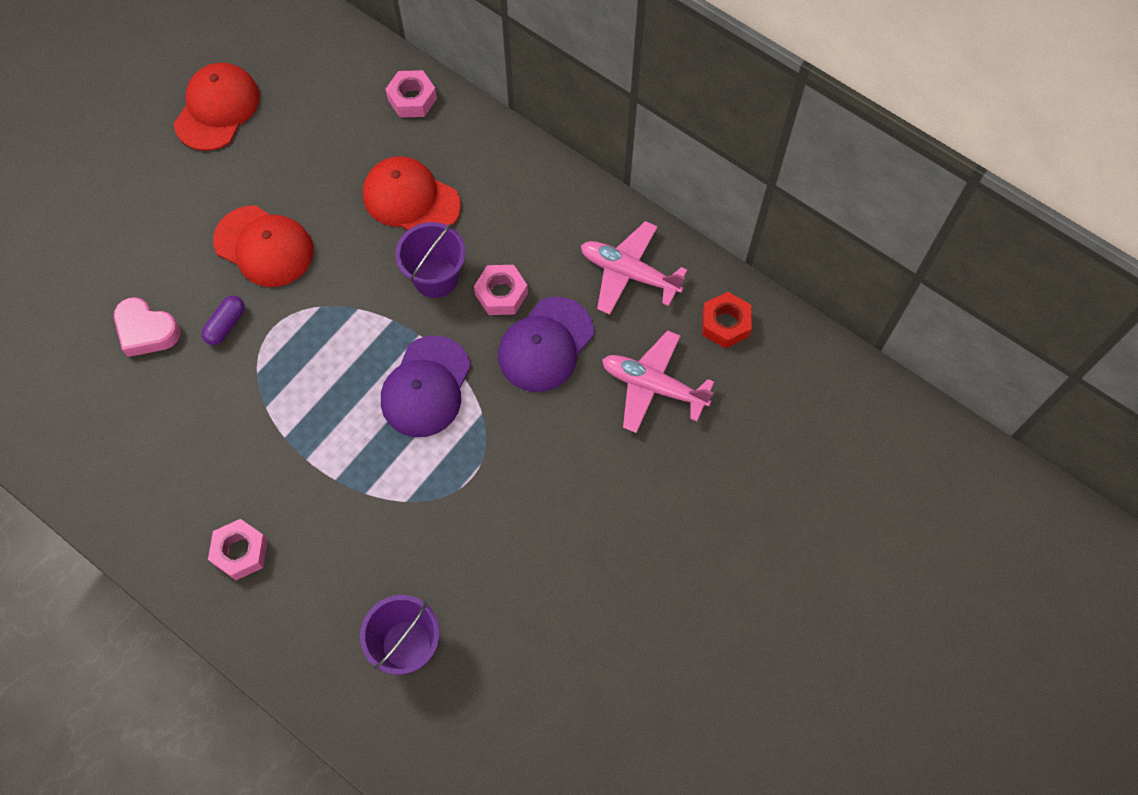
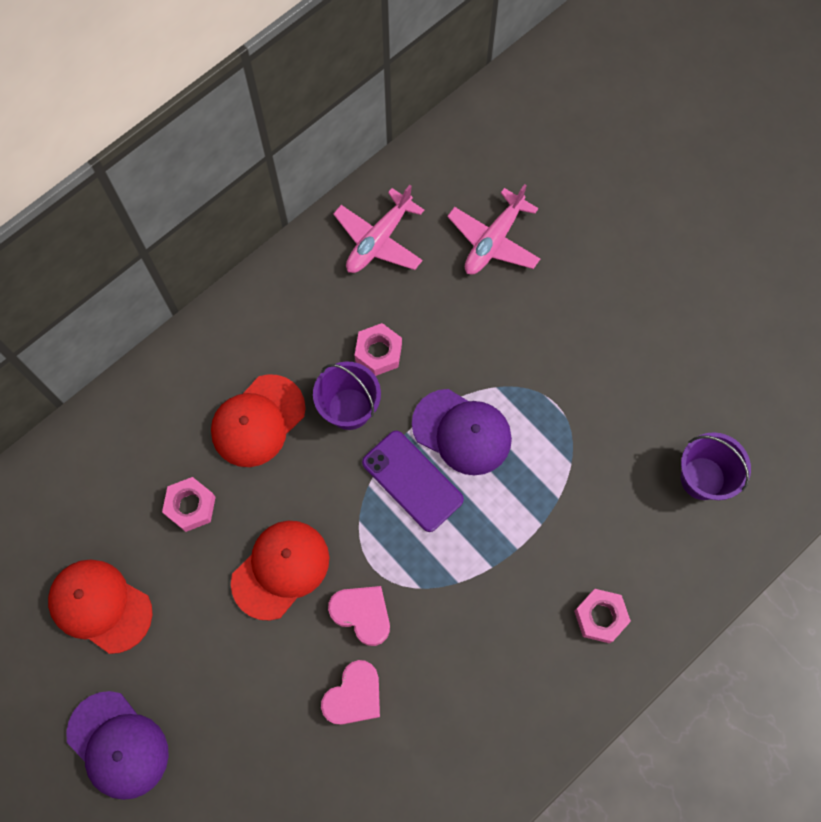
camera: 80 degrees left, 5 degrees up
purple capsule [202,295,245,345] -> pink heart [328,586,390,646]
pink nut [385,70,437,118] -> pink nut moved to [162,477,216,532]
purple cap [498,297,594,392] -> purple cap moved to [66,691,169,800]
red nut [702,292,751,348] -> none
none -> purple phone [362,431,464,532]

